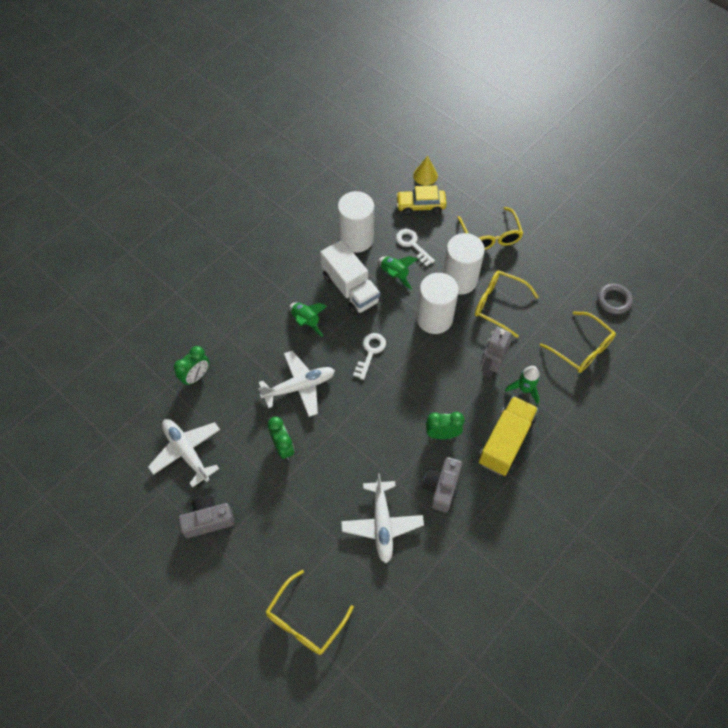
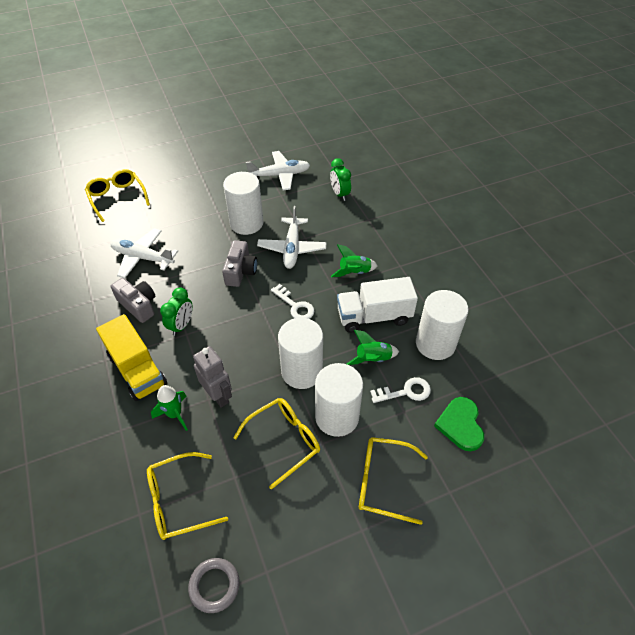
camera: 115 degrees right, 10 degrees down
grey camera [178,496,234,538] -> grey camera moved to [222,240,257,287]
green clock [267,417,294,460] -> white cylinder [223,172,263,235]
yellow car [396,185,447,215] -> green heart [434,397,484,451]
yellow cone [413,156,438,185] -> none

